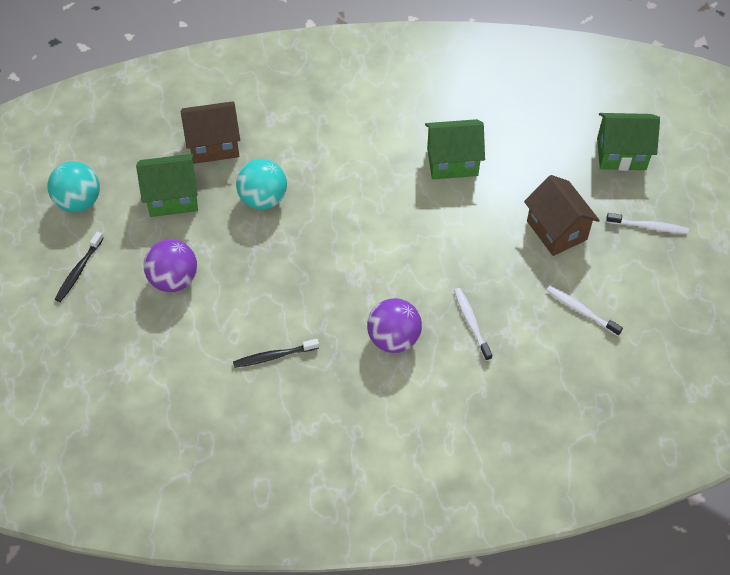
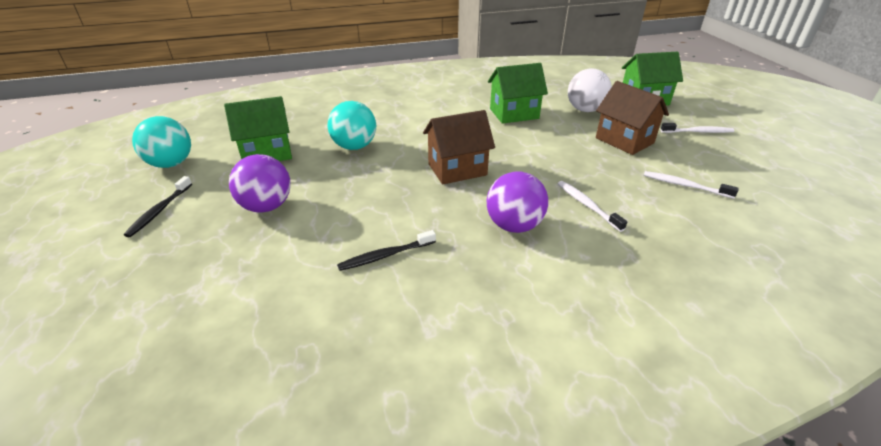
camera: 10 degrees left, 20 degrees down
brown house [181,101,240,164] -> brown house moved to [423,110,495,184]
none -> white ball [568,69,612,112]

